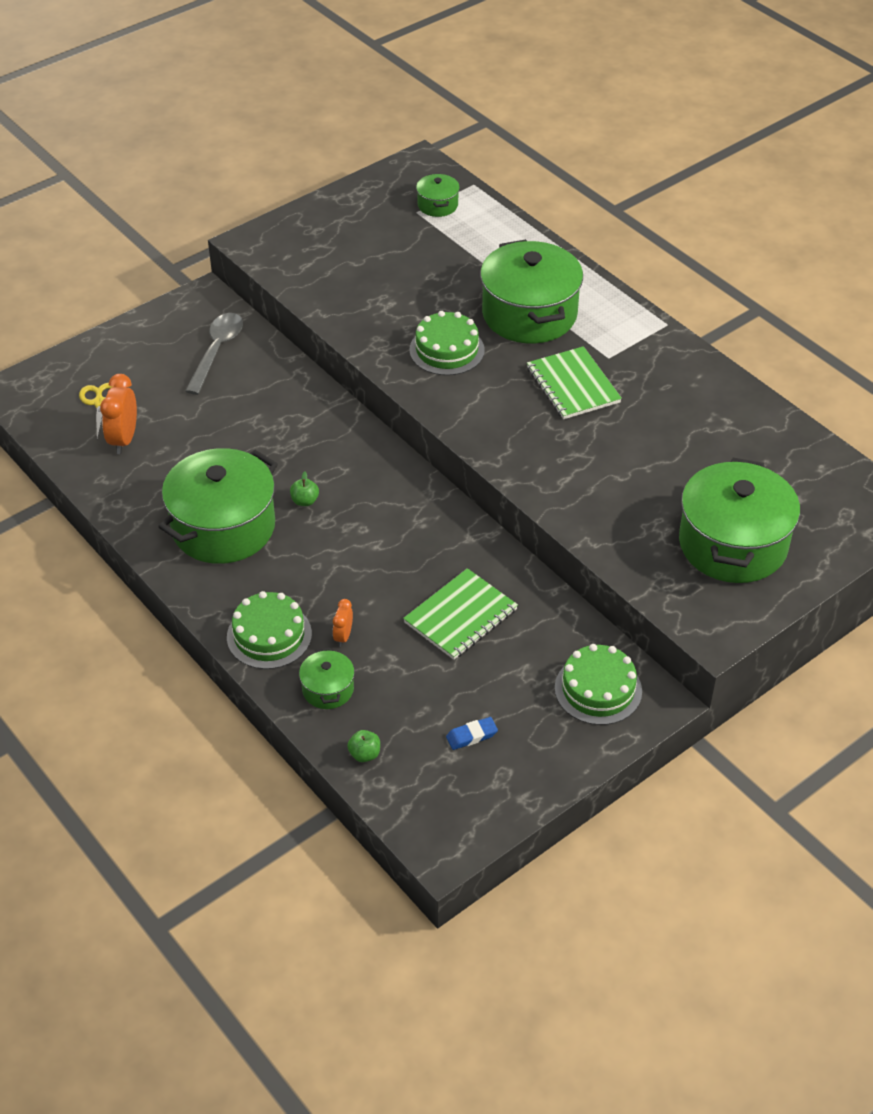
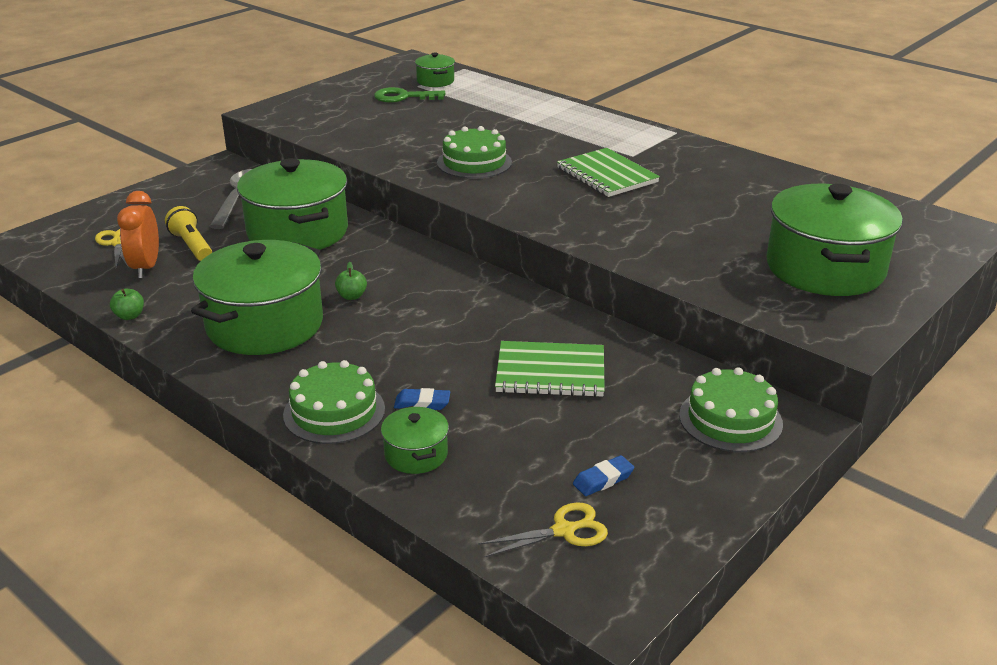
camera: 10 degrees left, 15 degrees down
orange clock [333,599,353,647] -> blue eraser [394,388,450,410]
green apple [347,730,380,762] -> green apple moved to [110,289,144,320]
green notebook [403,568,518,660] -> green notebook turned 60 degrees clockwise [495,341,605,397]
green pot [480,239,583,343] -> green pot moved to [237,158,348,250]
none -> yellow flashlight [165,206,212,261]
none -> green key [374,87,445,103]
none -> yellow scissors [478,502,608,558]

